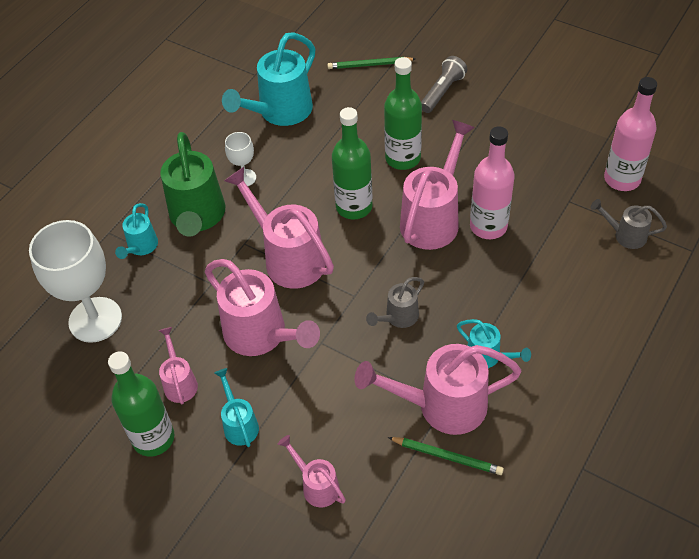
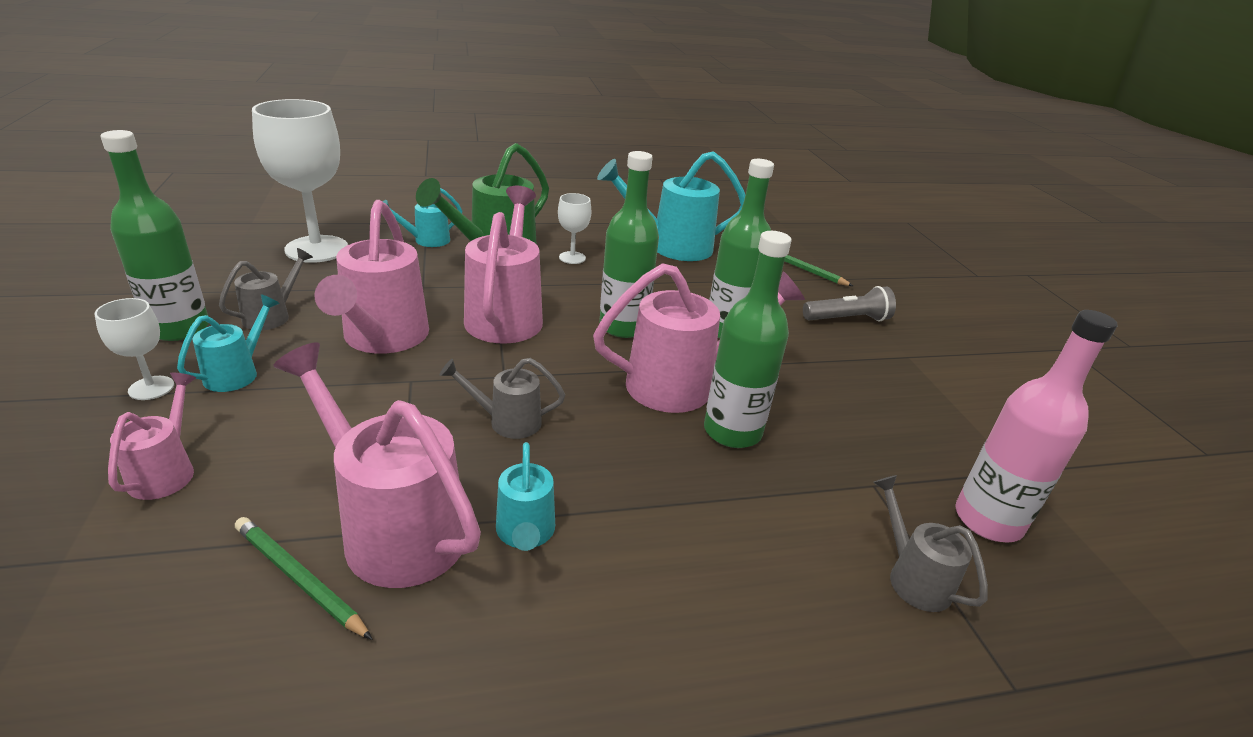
camera: 40 degrees right, 20 degrees down
pink watering can [159,327,198,404] -> grey watering can [219,248,313,330]
green pencil [388,437,504,475] -> green pencil turned 150 degrees clockwise [235,517,373,640]
pink bottle [470,127,515,239] -> green bottle [704,231,791,448]
none -> white goblet [94,298,174,400]

